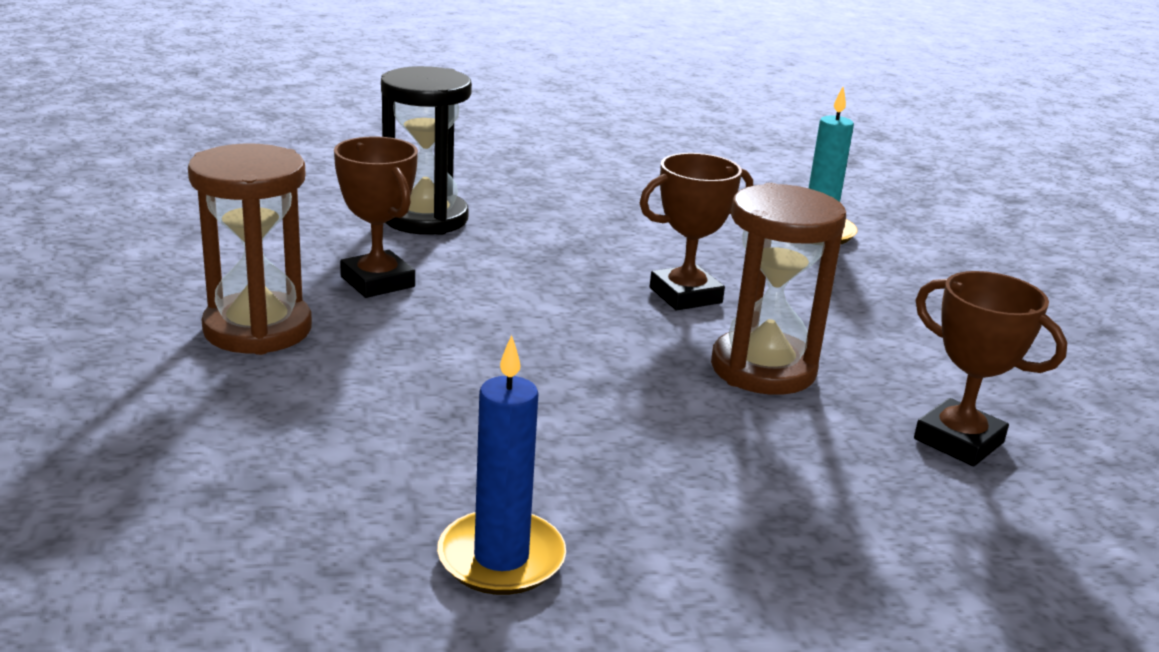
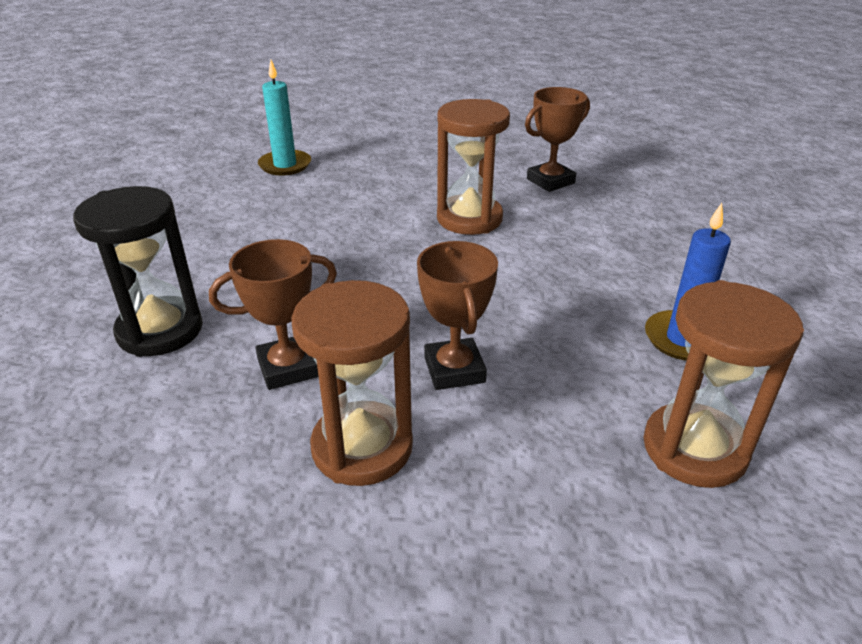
camera: 75 degrees left, 10 degrees up
brown trophy [640,153,753,310] -> brown trophy moved to [417,241,498,390]
none -> brown hourglass [643,280,804,488]

